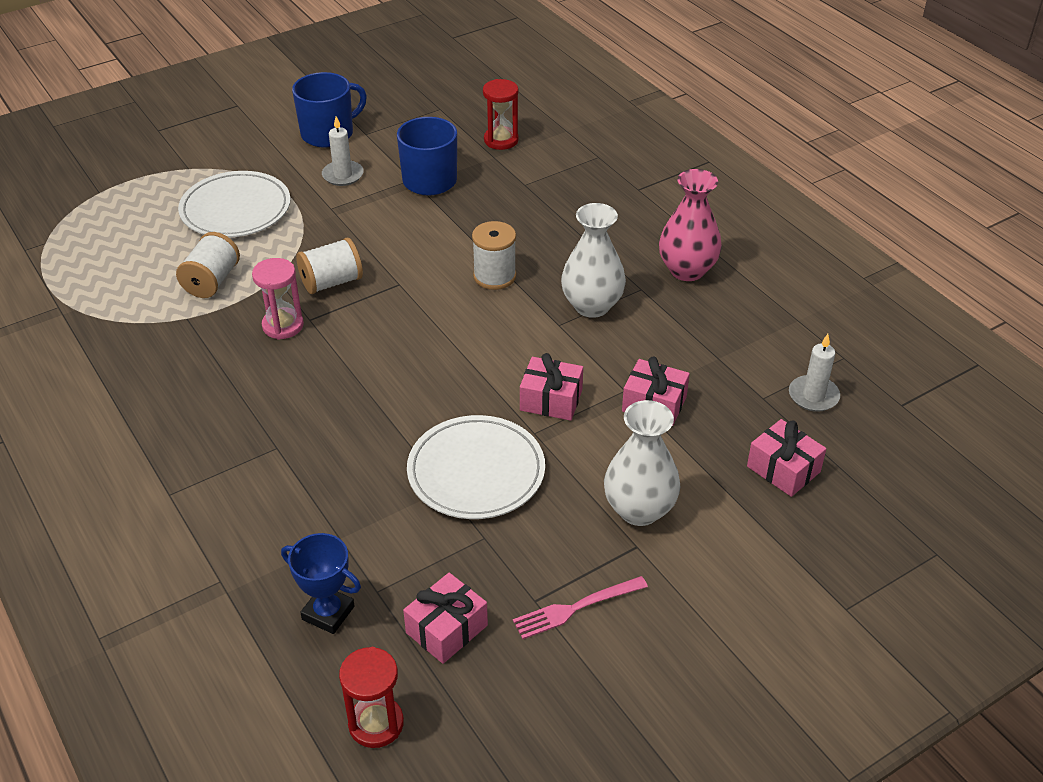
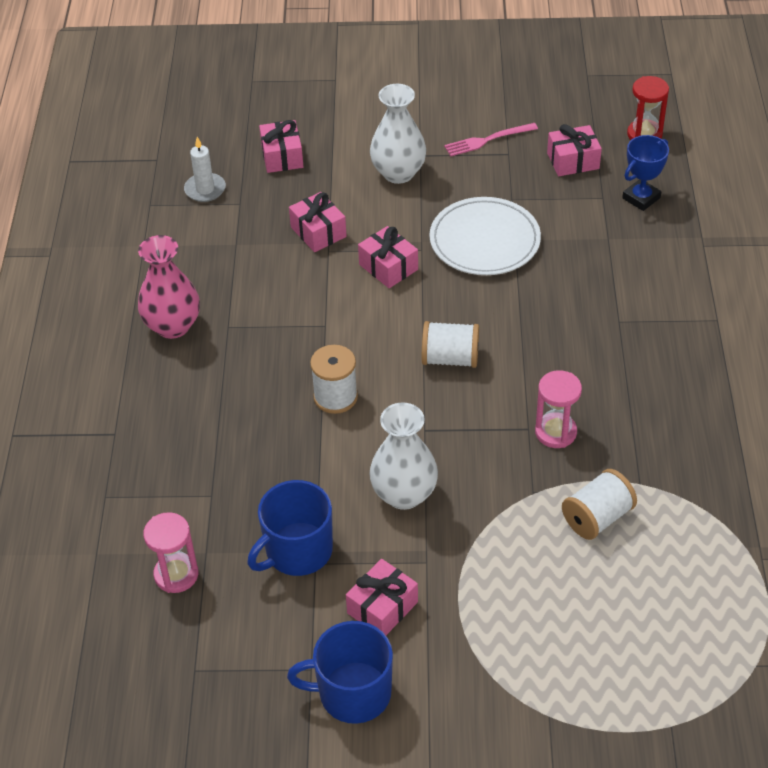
camera: 145 degrees left, 5 degrees up
white plate [178,171,291,237] -> none
blue trophy [281,533,361,634] -> blue trophy turned 75 degrees clockwise [622,135,669,211]
white spool [296,238,363,294] -> white spool moved to [422,321,479,368]
white candle [322,116,364,186] -> pink gift [346,559,418,635]
red hourglass [483,79,519,150] -> pink hourglass [143,512,198,593]
pink fork [513,576,648,639] -> pink fork turned 150 degrees clockwise [444,123,538,156]
white vase [561,203,626,318] -> white vase moved to [369,402,438,510]

